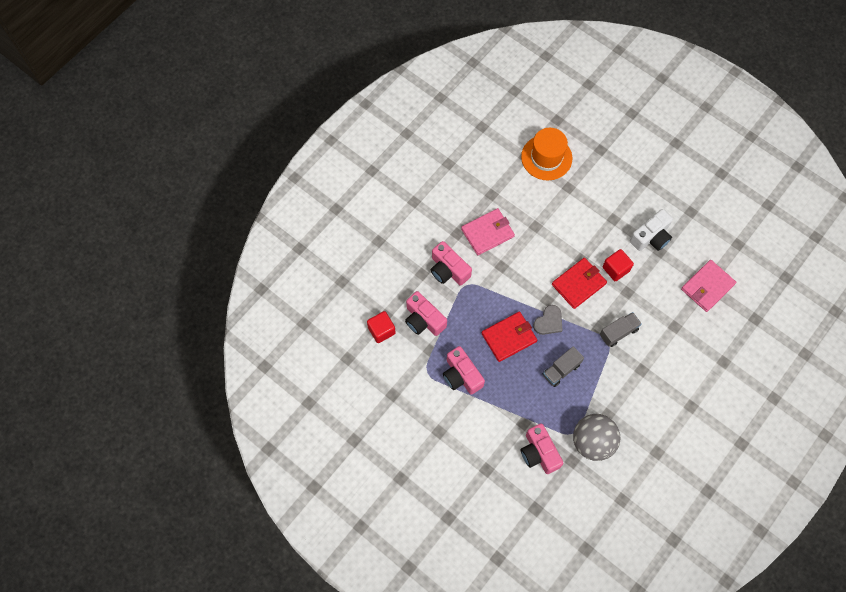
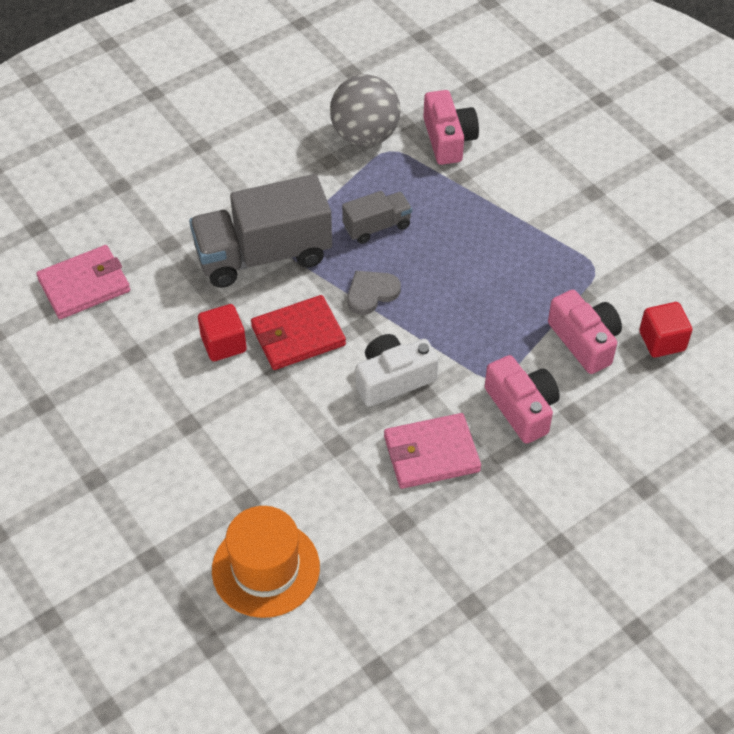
camera: 165 degrees left, 15 degrees down
pink camera [443,346,485,394] -> none
red wallet [482,312,537,362] -> none
grey truck [600,312,642,347] -> grey truck [189,174,332,288], size x1.98
white camera [630,209,673,251] -> white camera moved to [356,334,438,407]

